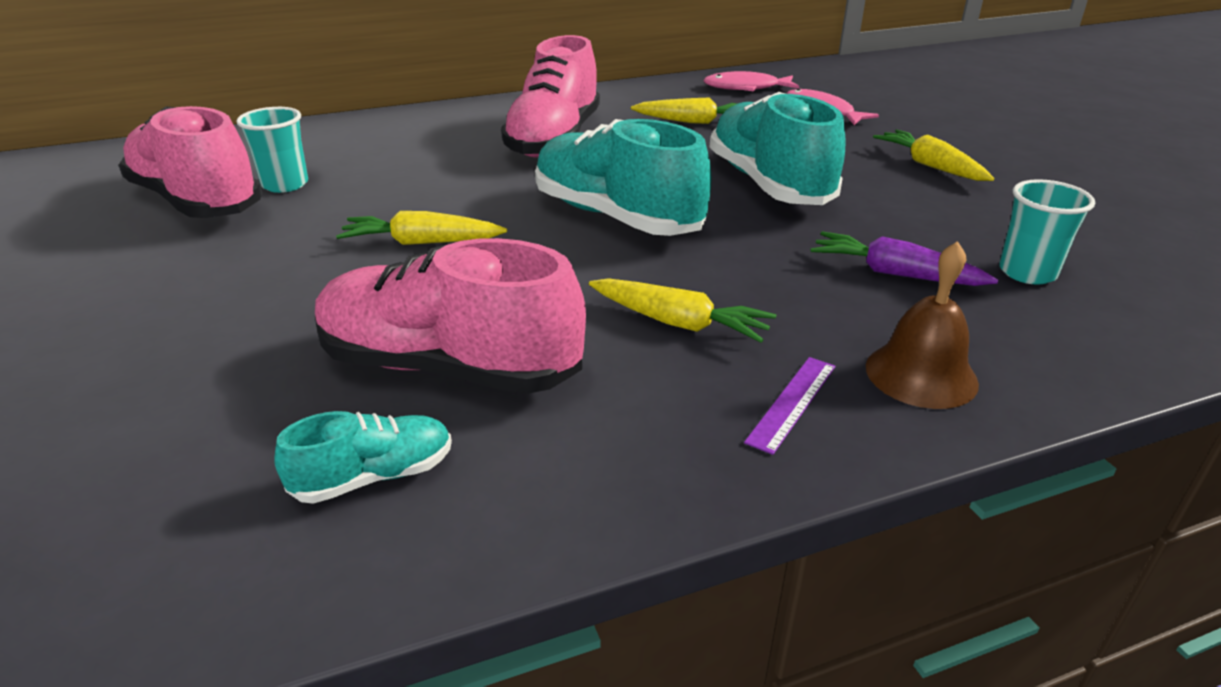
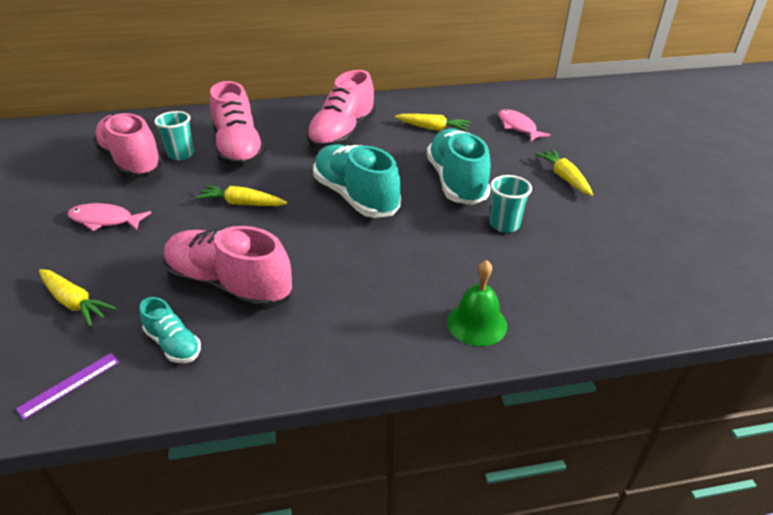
camera: 10 degrees right, 5 degrees up
turquoise shoe [274,411,452,504] -> turquoise shoe turned 60 degrees clockwise [140,297,201,363]
yellow carrot [589,278,776,343] -> yellow carrot moved to [39,269,117,326]
pink fish [703,71,799,92] -> pink fish moved to [67,203,152,231]
purple ruler [744,357,836,455] -> purple ruler moved to [16,353,119,420]
purple carrot [810,231,998,286] -> none
brown bell [866,241,979,409] -> green bell [447,260,507,346]
turquoise cup [999,179,1095,285] -> turquoise cup moved to [490,175,532,233]
none -> pink shoe [210,81,266,167]

